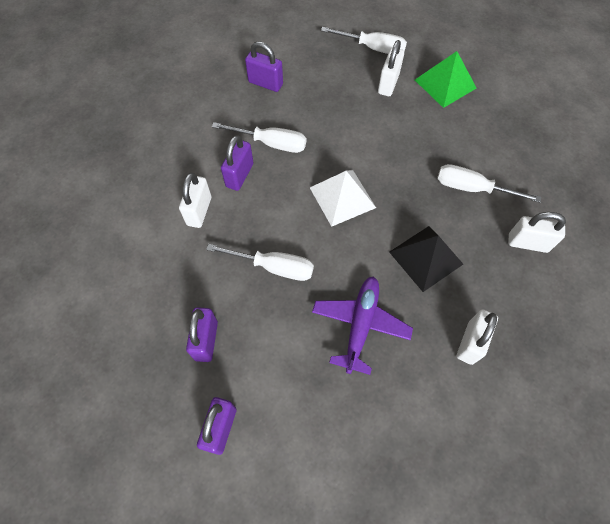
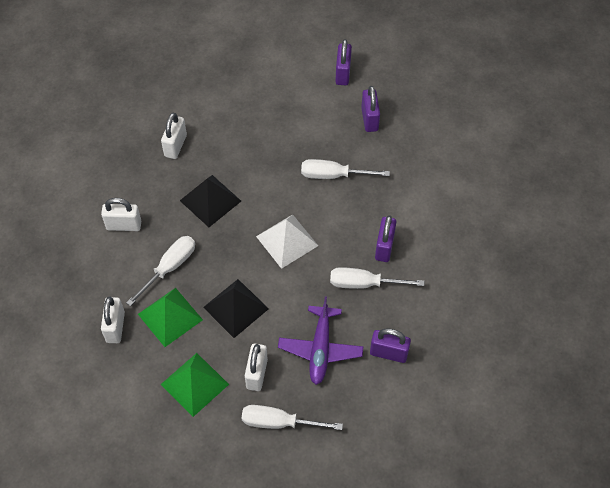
camera: 170 degrees right, 5 degrees down
white padlock [179,173,212,228] -> white padlock moved to [101,296,125,343]
purple plane [312,276,413,375] -> purple plane moved to [278,296,363,385]
white screwdriver [437,164,541,203] -> white screwdriver turned 60 degrees counterclockwise [126,236,195,306]
none -> green pyramid [138,288,203,347]
none -> black pyramid [203,279,269,338]

